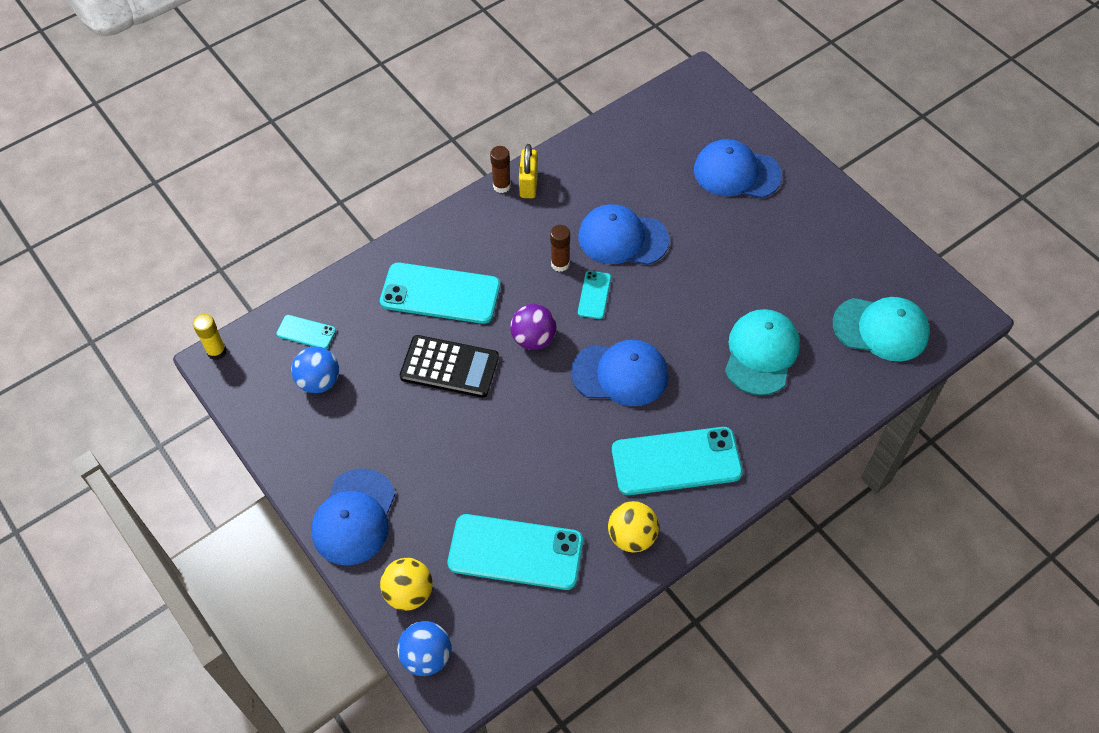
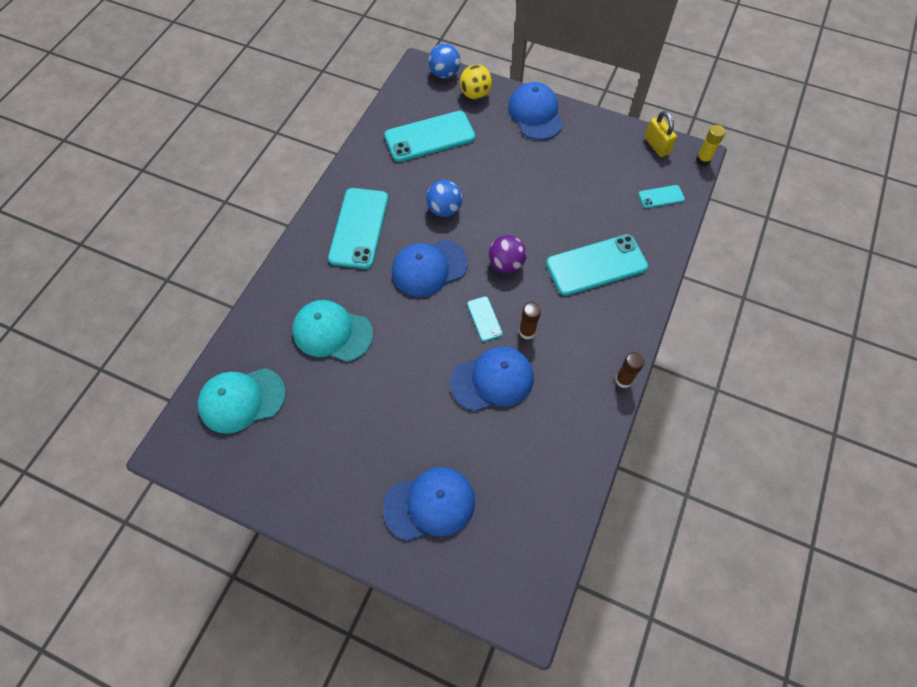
camera: 150 degrees right, 5 degrees up
blue ball [291,346,339,393] -> blue ball moved to [426,180,462,217]
black calculator [400,335,499,398] -> none
yellow padlock [519,144,538,198] -> yellow padlock moved to [645,111,677,157]
yellow ball [608,501,659,553] -> none
turquoise phone [612,427,743,495] -> turquoise phone turned 45 degrees counterclockwise [328,188,388,269]
turquoise cap [725,309,800,395] -> turquoise cap turned 120 degrees clockwise [292,300,373,362]

